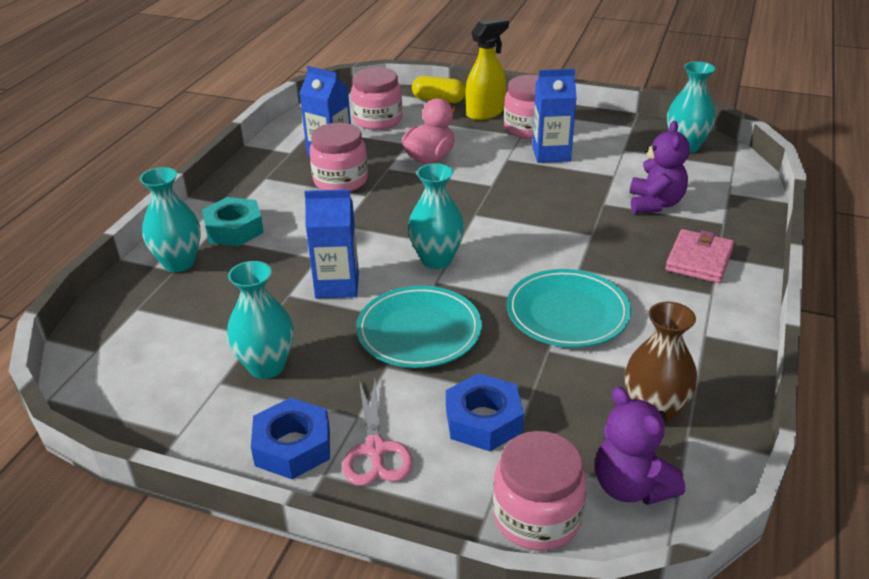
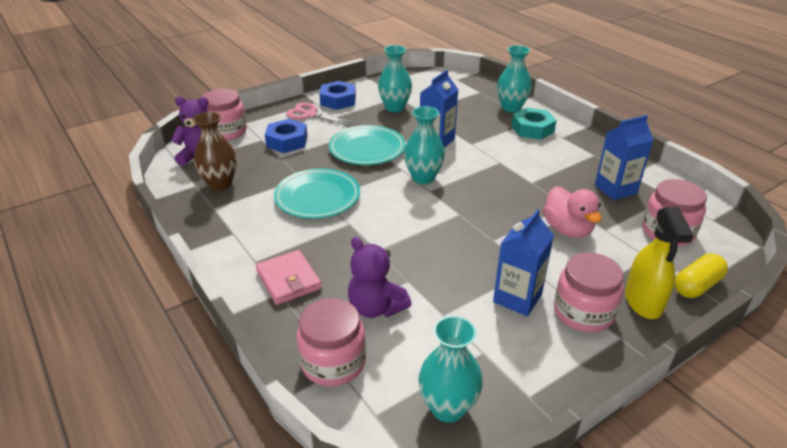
camera: 125 degrees right, 0 degrees up
pink jar [310,123,368,192] -> pink jar moved to [297,298,366,387]

